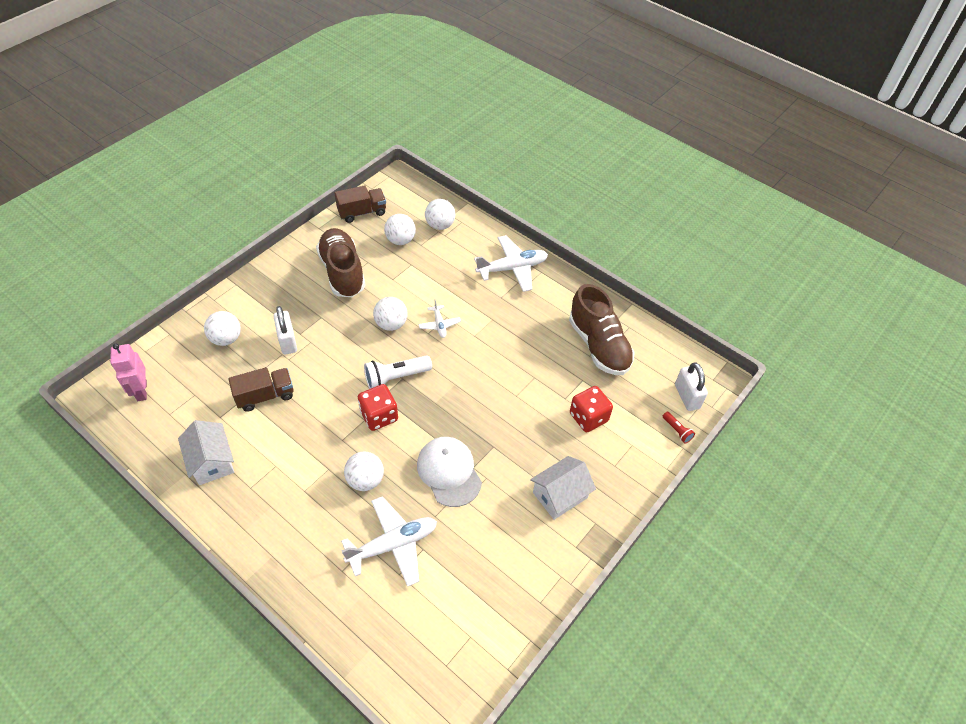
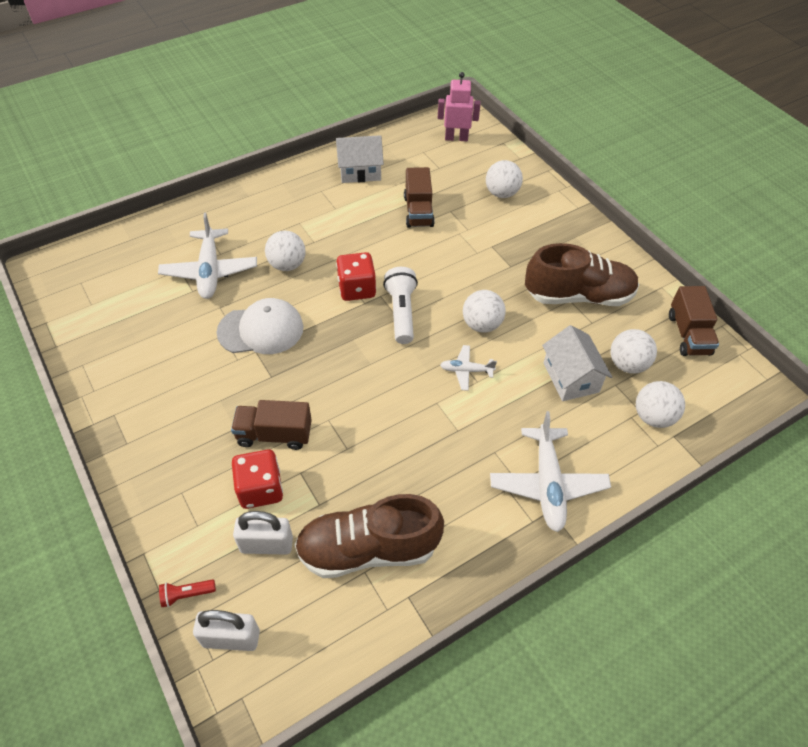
camera: 110 degrees right, 0 degrees up
white padlock [273,306,297,355] -> white padlock moved to [233,511,293,555]
white house [530,456,596,520] -> white house moved to [542,325,612,401]
none -> brown truck [231,400,312,450]

